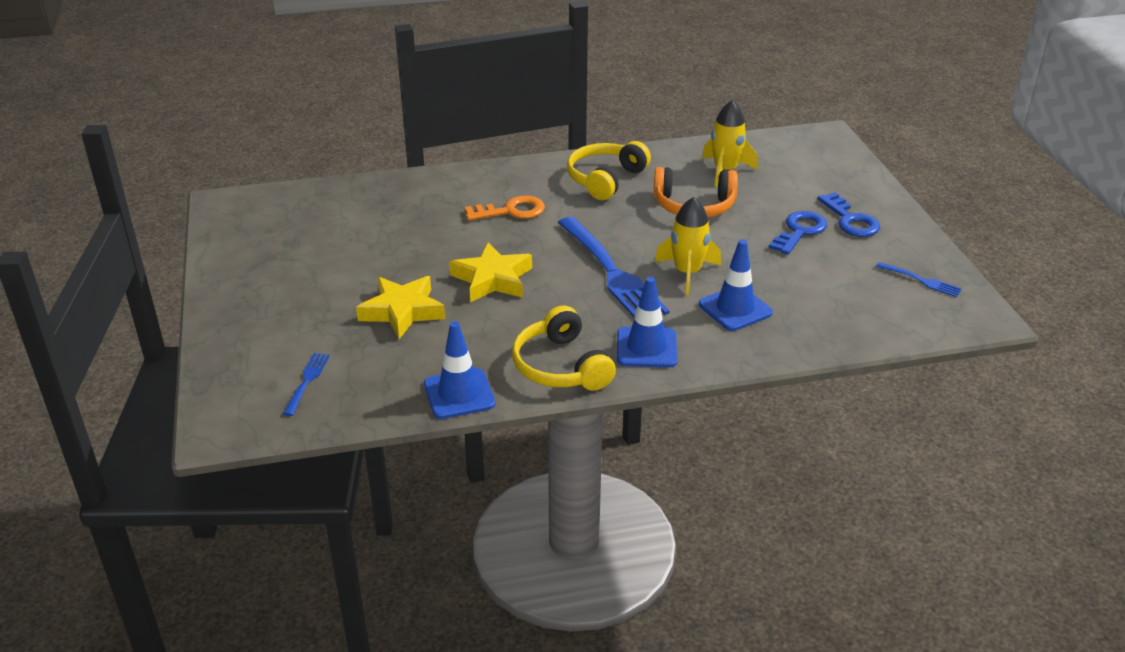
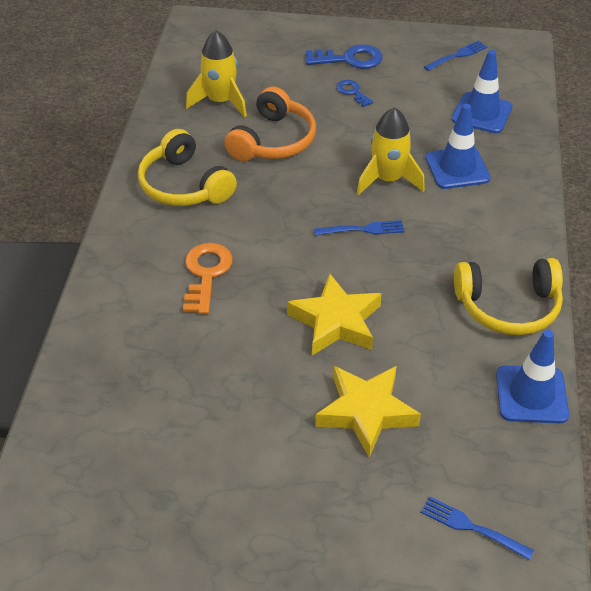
camera: 70 degrees left, 10 degrees up
blue fork [558,217,669,317] -> blue fork [314,220,405,236], size x0.45
blue traffic cone [617,277,677,367] -> blue traffic cone moved to [452,50,513,133]
blue key [769,211,827,255] -> blue key [336,80,373,107], size x0.58

